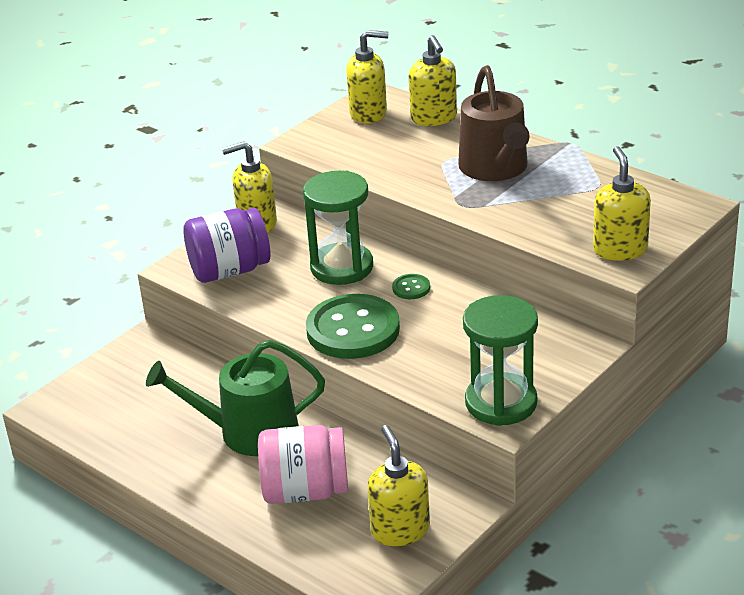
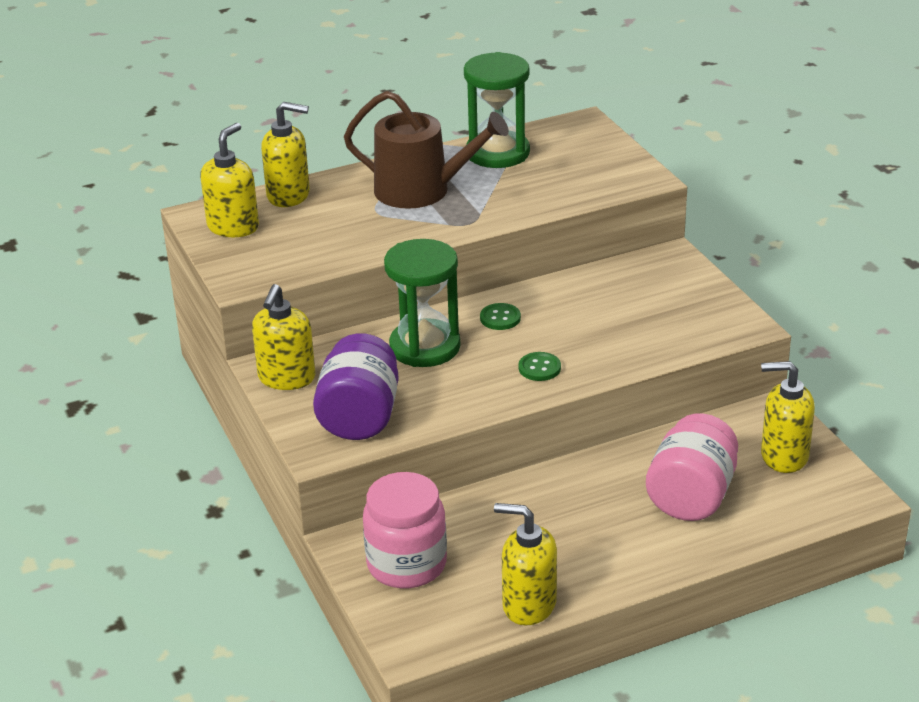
camera: 65 degrees left, 0 degrees up
green watering can [146,340,325,456] -> none
green button [306,294,400,359] -> green button [519,352,561,381], size x0.42
green hourglass [463,295,538,426] -> green hourglass moved to [464,52,530,168]
yellow soap dispenser [593,146,651,261] -> yellow soap dispenser moved to [494,503,557,625]
none -> pink jar [363,472,447,588]

